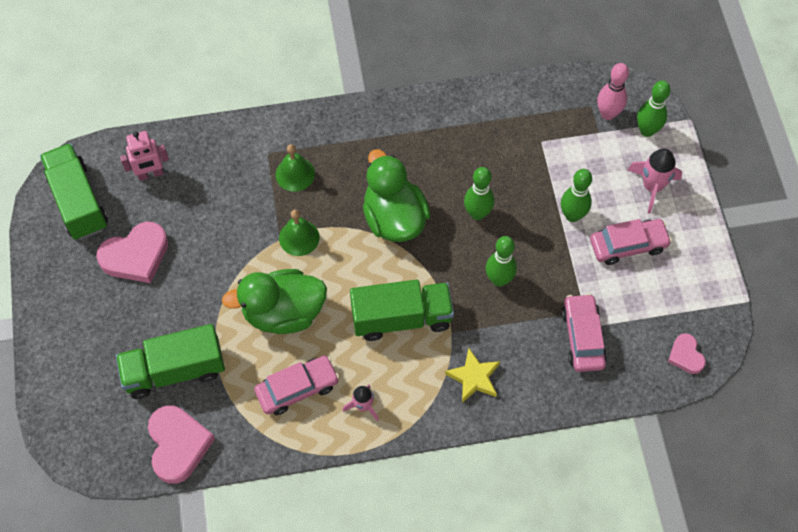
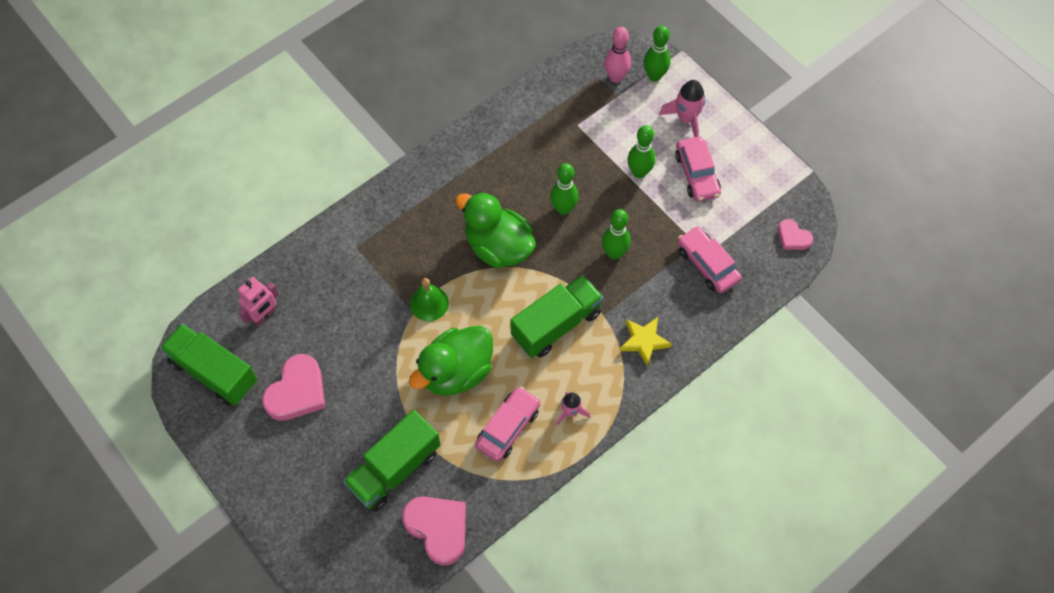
camera: 30 degrees left, 0 degrees up
green bell [275,144,315,192] -> none
pink car [590,219,672,265] -> pink car turned 120 degrees clockwise [675,137,721,201]

